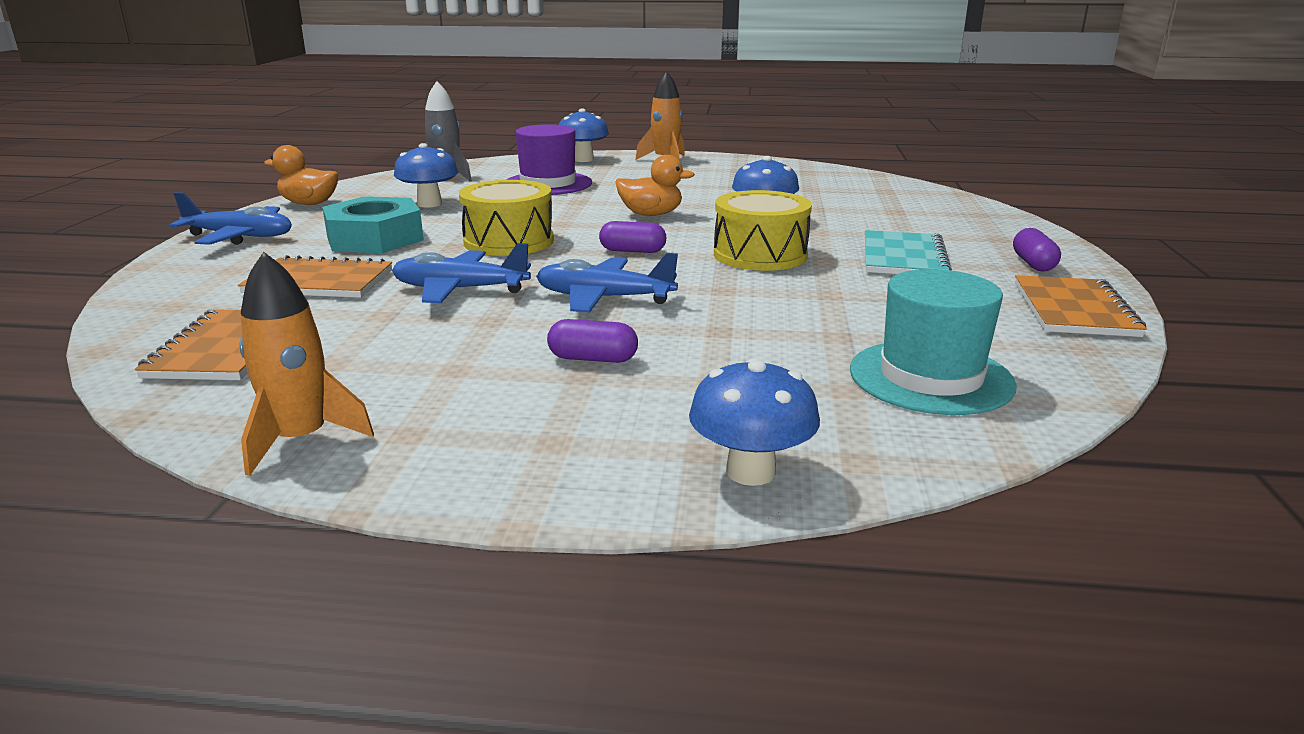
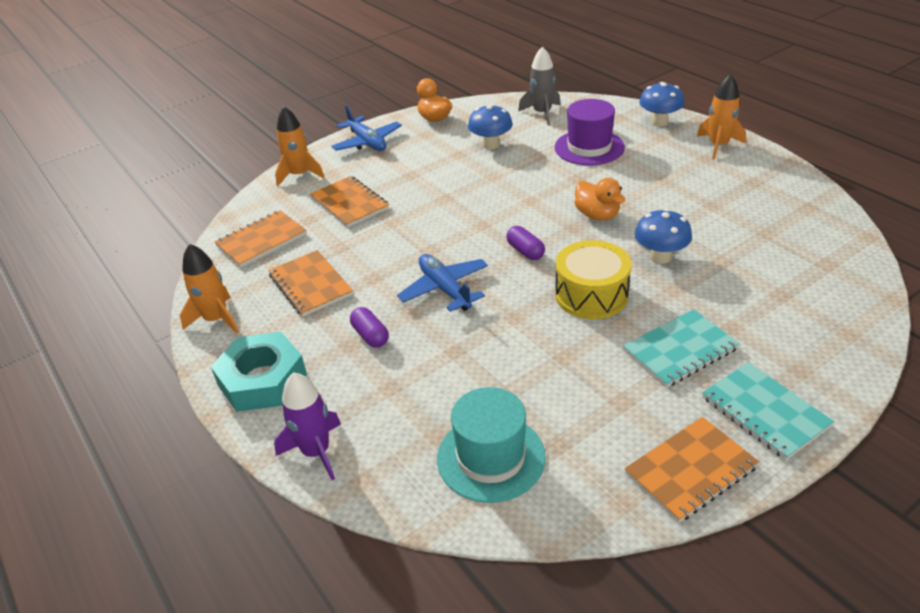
camera: 50 degrees right, 15 degrees up
turquoise nut [322,196,424,253] -> turquoise nut moved to [211,332,307,412]
blue plane [392,243,531,303] -> none
yellow drum [459,180,554,256] -> none
blue mushroom [689,358,820,486] -> purple rocket [274,372,341,480]
purple capsule [1013,228,1061,272] -> turquoise notebook [702,362,834,460]
none -> orange notebook [268,250,353,317]
none -> orange rocket [275,107,324,186]

